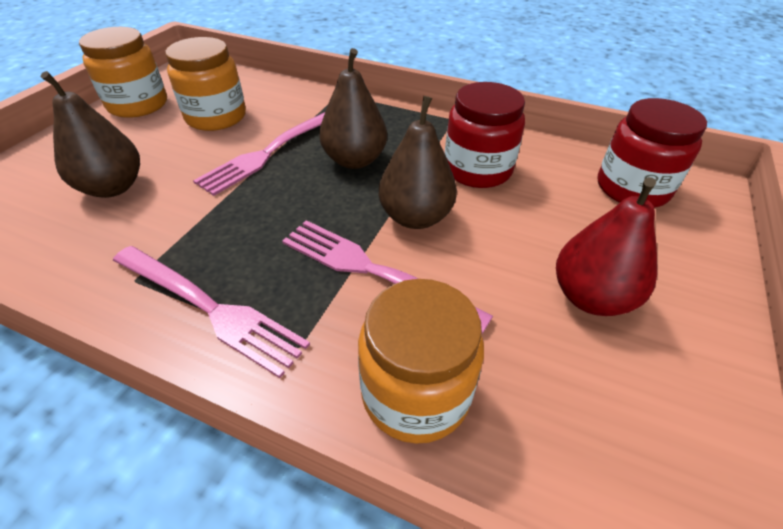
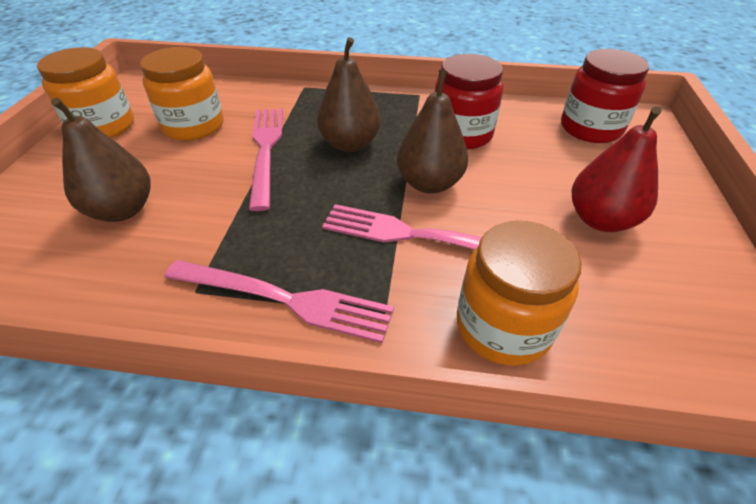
camera: 15 degrees left, 0 degrees up
pink fork [193,112,325,196] -> pink fork turned 150 degrees clockwise [249,108,283,211]

